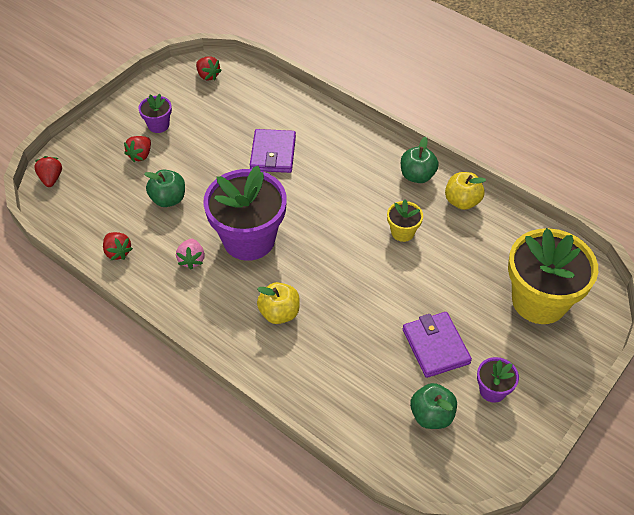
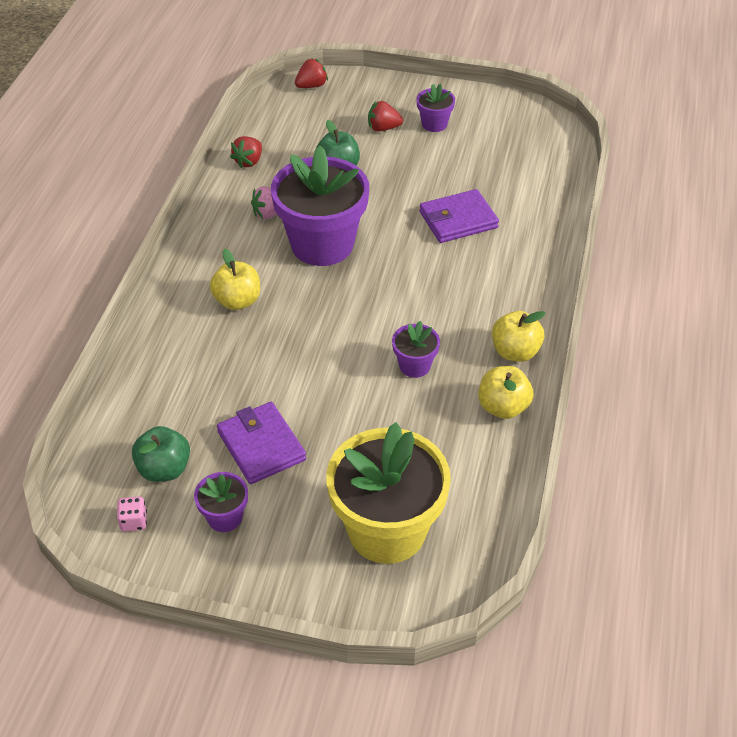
camera: 65 degrees right, 5 degrees down
red strawberry [196,56,222,80] -> none
yellow flower pot [387,199,423,242] -> purple flower pot [392,321,440,378]
green apple [401,137,439,183] -> yellow apple [492,311,546,362]
purple wallet [403,312,472,378] -> purple wallet turned 75 degrees counterclockwise [217,402,306,484]
none -> pink dice [116,497,147,532]

